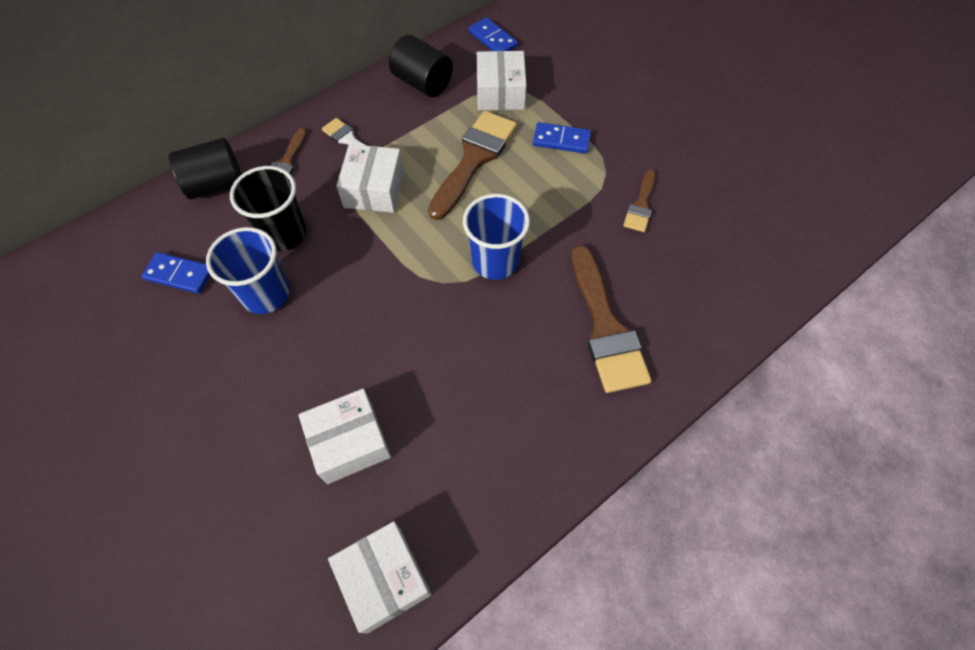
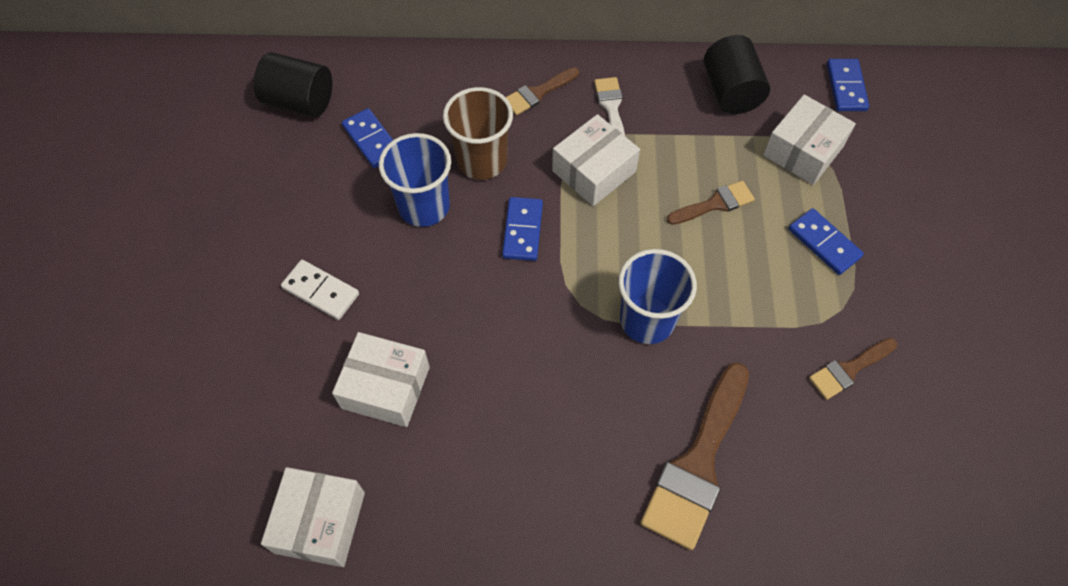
camera: 40 degrees right, 0 degrees up
black cylinder [169,138,242,199] -> black cylinder moved to [254,52,332,117]
black cup [230,166,307,251] -> brown cup [443,87,513,180]
brown brush [428,111,517,220] -> brown brush [667,181,755,225], size x0.53
none -> white domino [281,260,359,320]
none -> blue domino [502,197,543,261]

